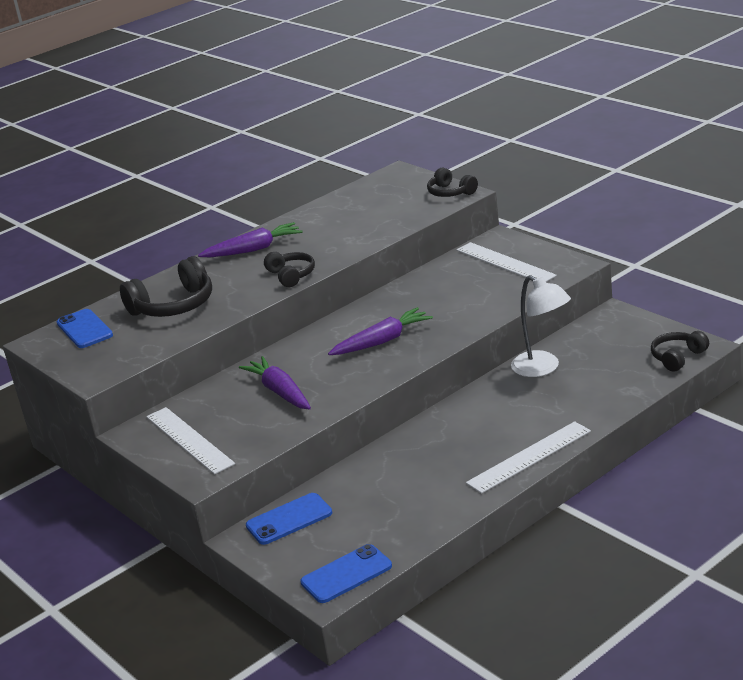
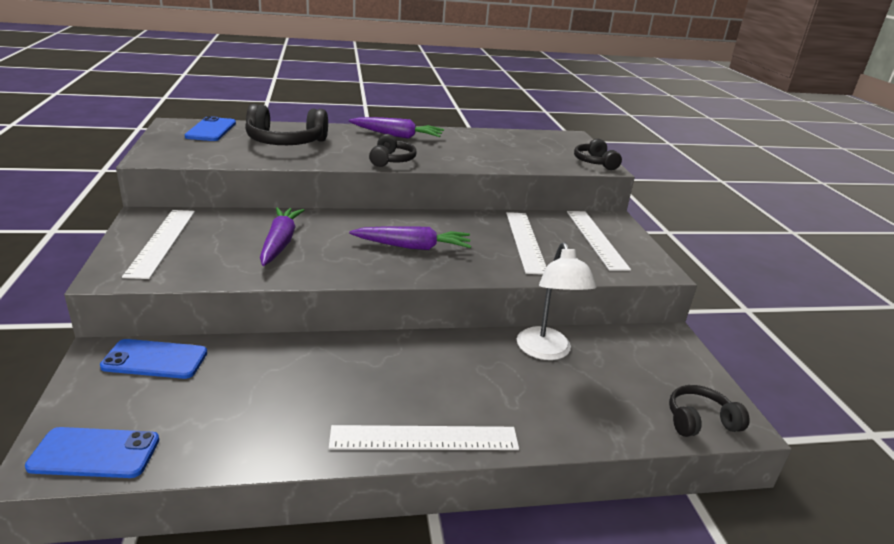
camera: 25 degrees right, 0 degrees up
none -> white ruler [506,212,546,275]

